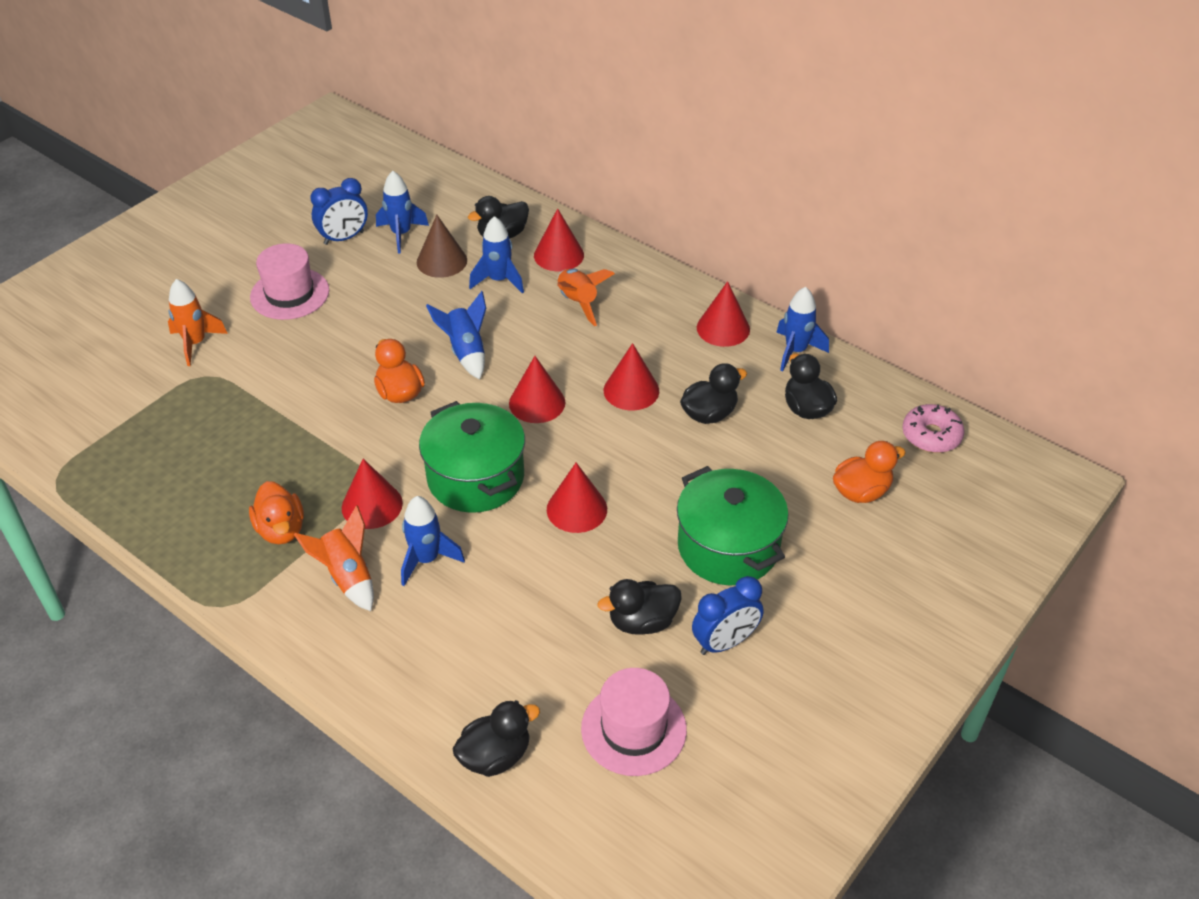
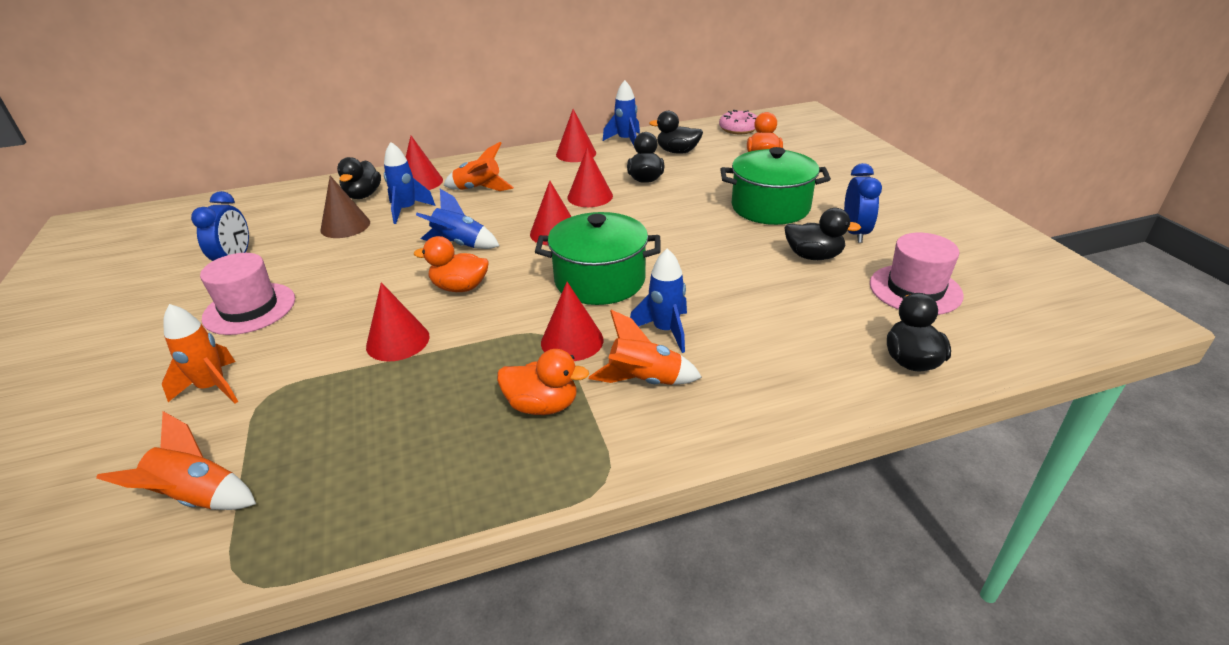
camera: 55 degrees left, 10 degrees down
blue rocket [376,171,429,254] -> none
red cone [547,463,607,533] -> red cone moved to [366,282,430,362]
black duck [598,579,682,635] -> black duck turned 90 degrees counterclockwise [784,208,861,260]
none -> orange rocket [96,411,256,510]

